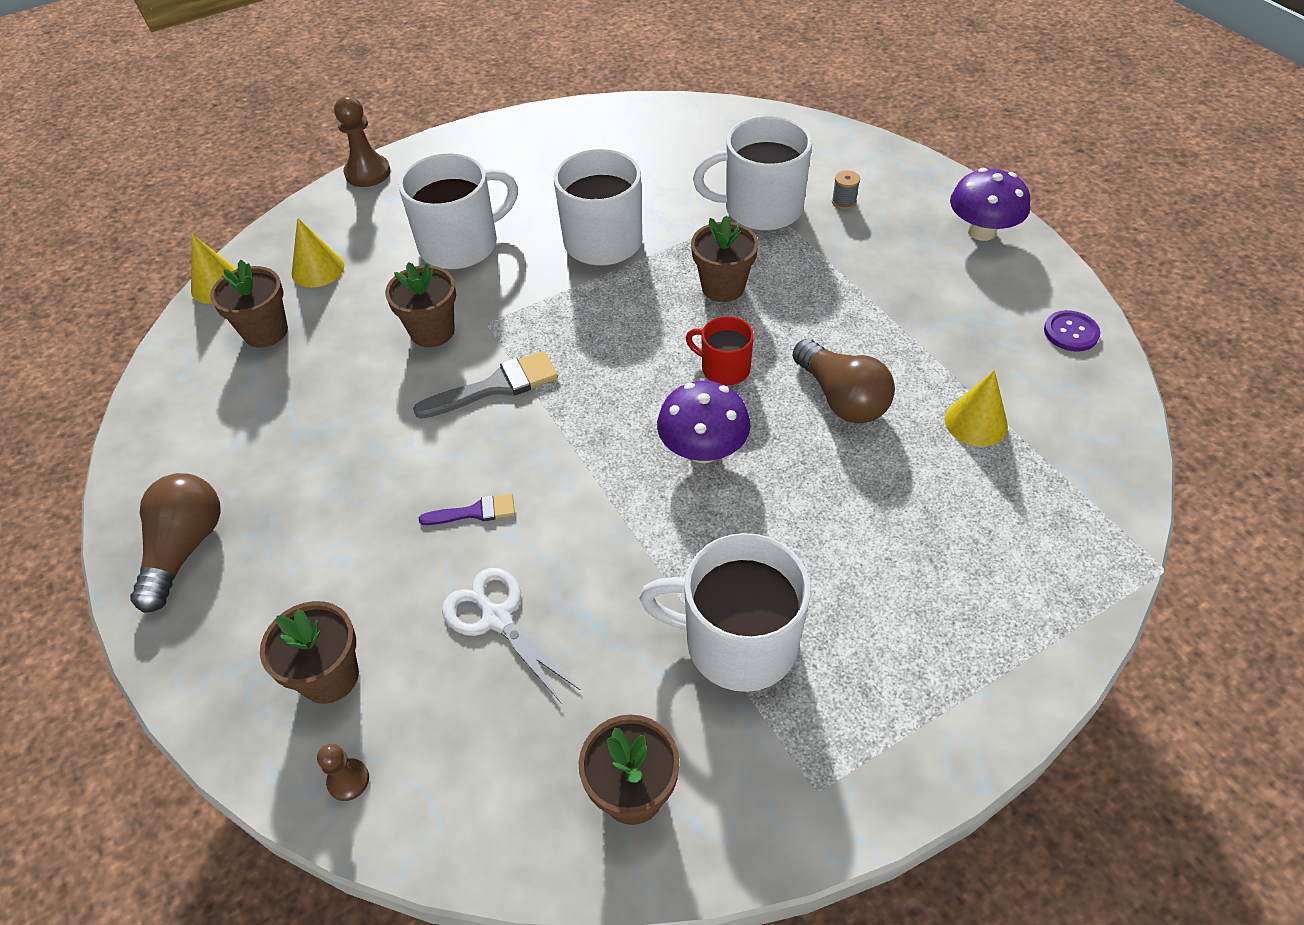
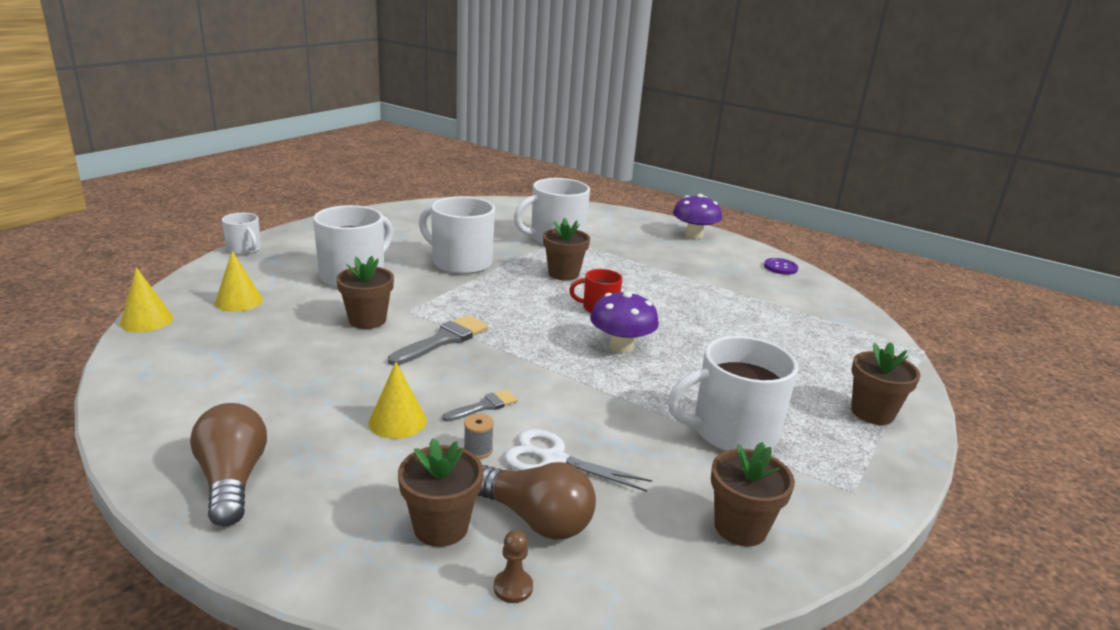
camera: 30 degrees left, 25 degrees down
brown flower pot [210,260,288,348] -> brown flower pot moved to [851,342,921,425]
brown pawn [334,96,390,187] -> white mug [222,213,261,255]
purple brush [419,494,515,525] -> grey brush [442,390,518,422]
brown light bulb [792,339,895,423] -> brown light bulb moved to [478,462,596,540]
grey spool [832,170,860,210] -> grey spool moved to [464,414,494,459]
yellow cone [945,370,1008,447] -> yellow cone moved to [369,362,427,439]

